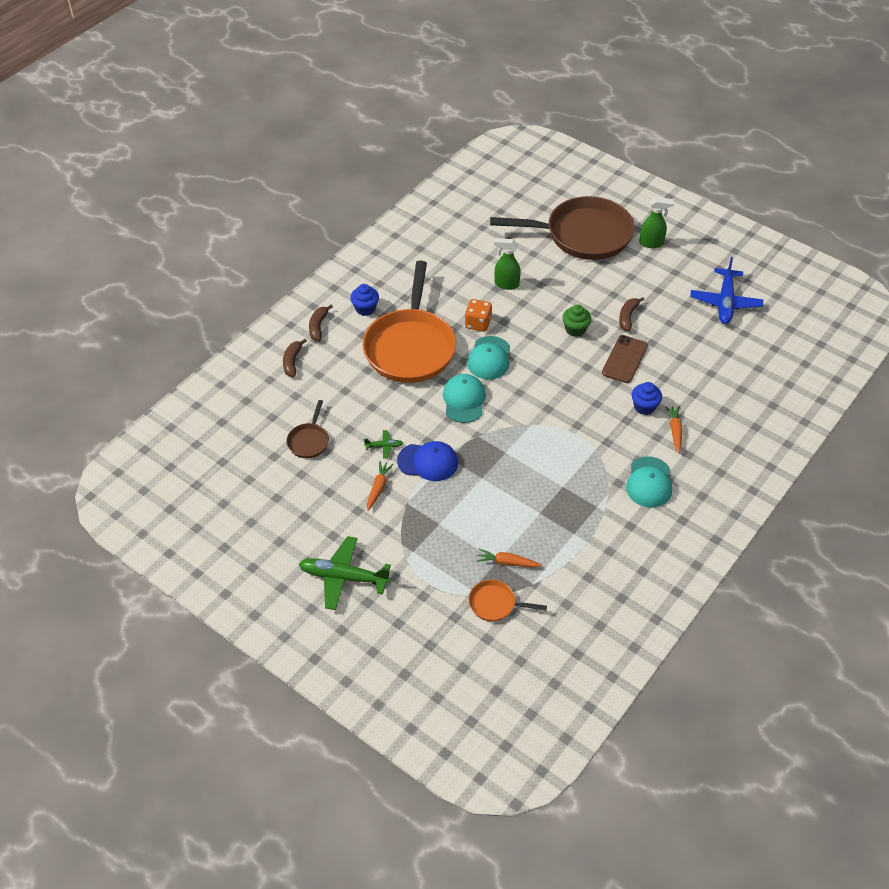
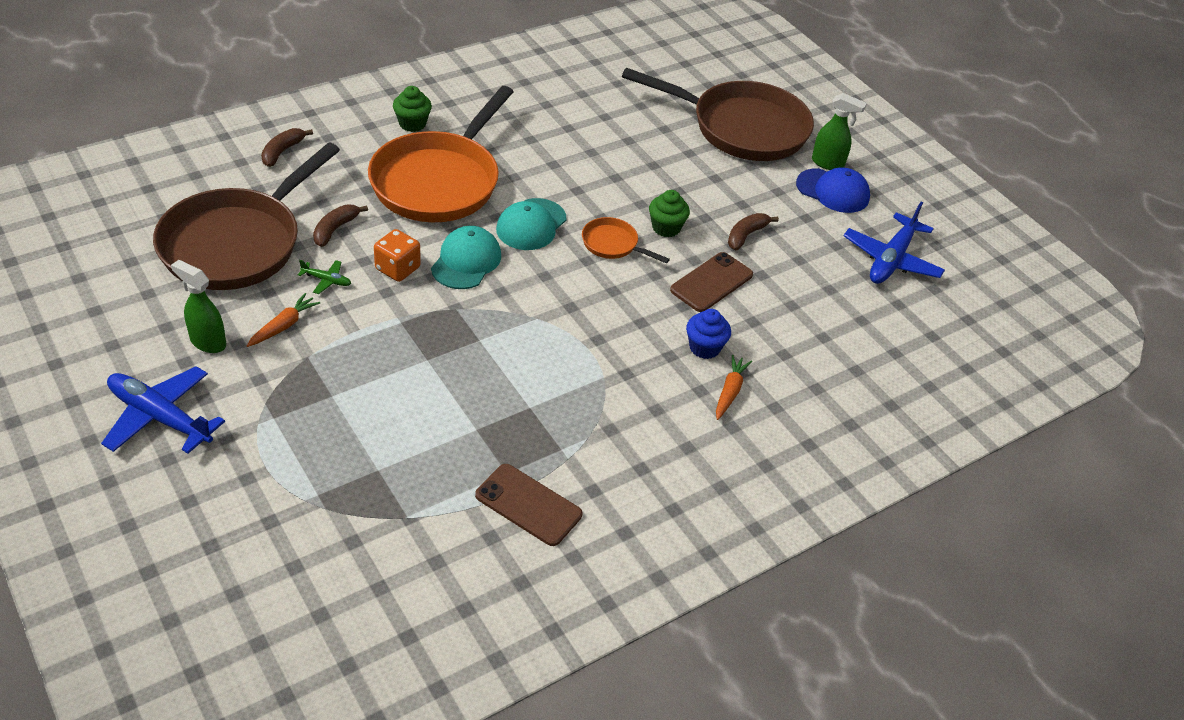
camera: 15 degrees right, 5 degrees down
brown pan [286,400,329,458] -> brown pan [153,142,340,290], size x2.34
green plane [299,536,391,610] -> blue plane [101,366,225,454]
brown banana [309,305,333,341] -> brown banana moved to [313,205,368,247]
blue cupcake [350,284,379,316] -> green cupcake [393,86,432,132]
blue cap [397,441,458,481] -> blue cap moved to [796,167,870,213]
orange dice [465,299,492,332] -> orange dice moved to [374,229,421,282]
orange pan [469,580,547,621] -> orange pan moved to [582,217,670,264]
orange carrot [477,549,542,568] -> none
green spray bottle [494,238,521,290] -> green spray bottle moved to [171,260,226,353]
turquoise cap [626,456,672,507] -> none
none -> brown phone [475,464,582,546]

